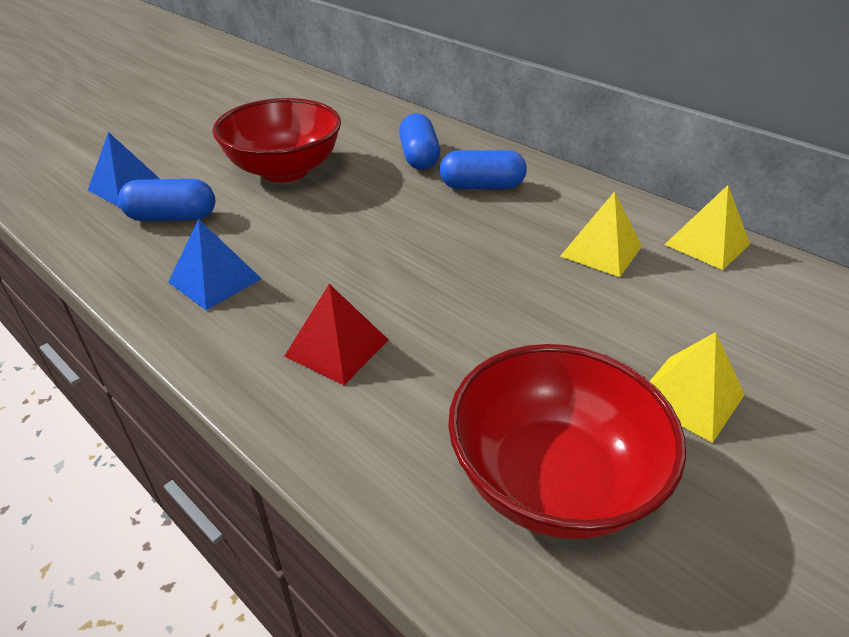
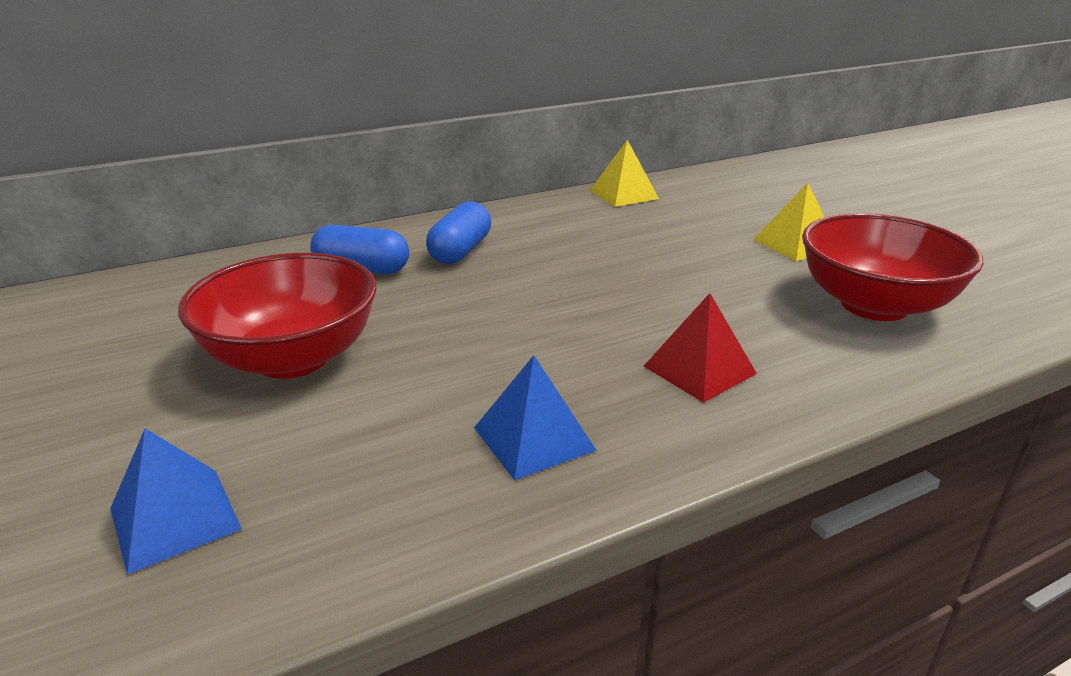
camera: 70 degrees left, 10 degrees down
blue capsule [118,179,215,221] -> none
yellow pyramid [560,191,642,277] -> none

